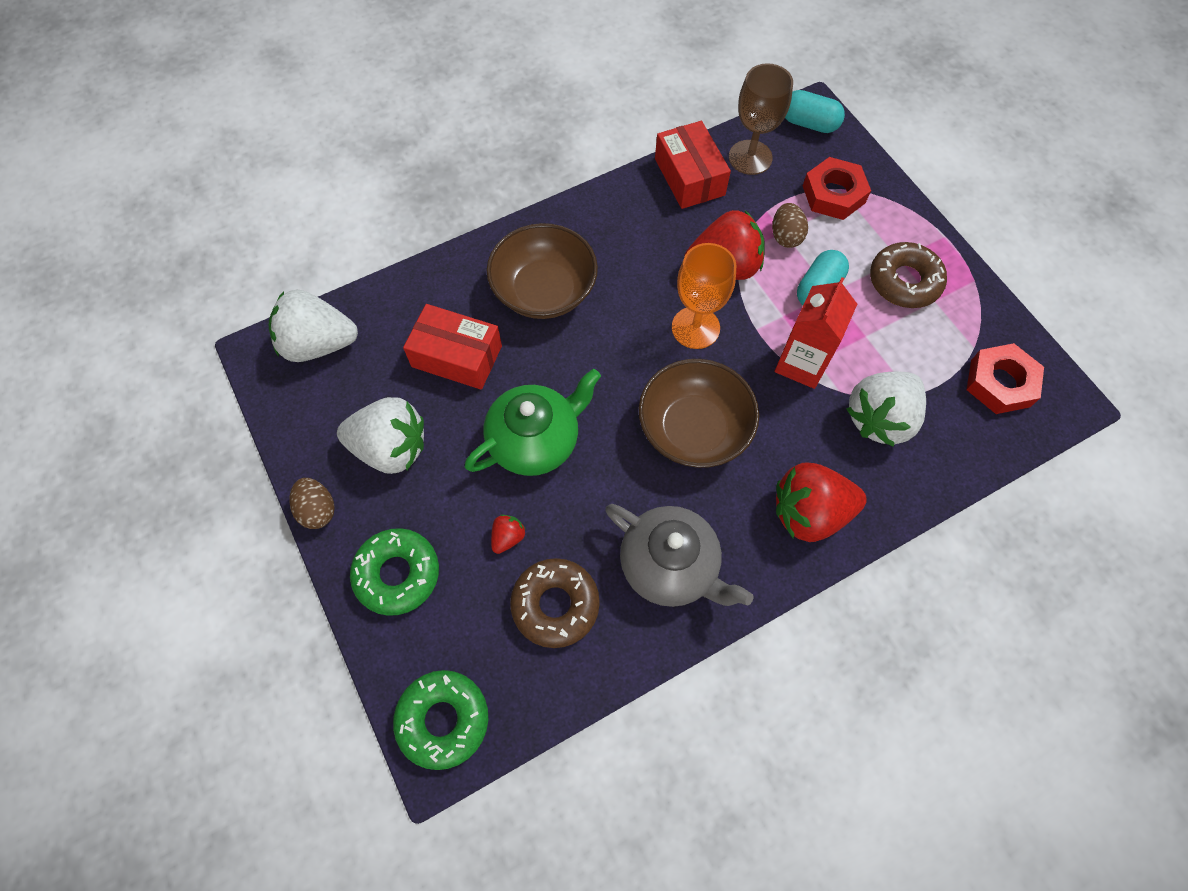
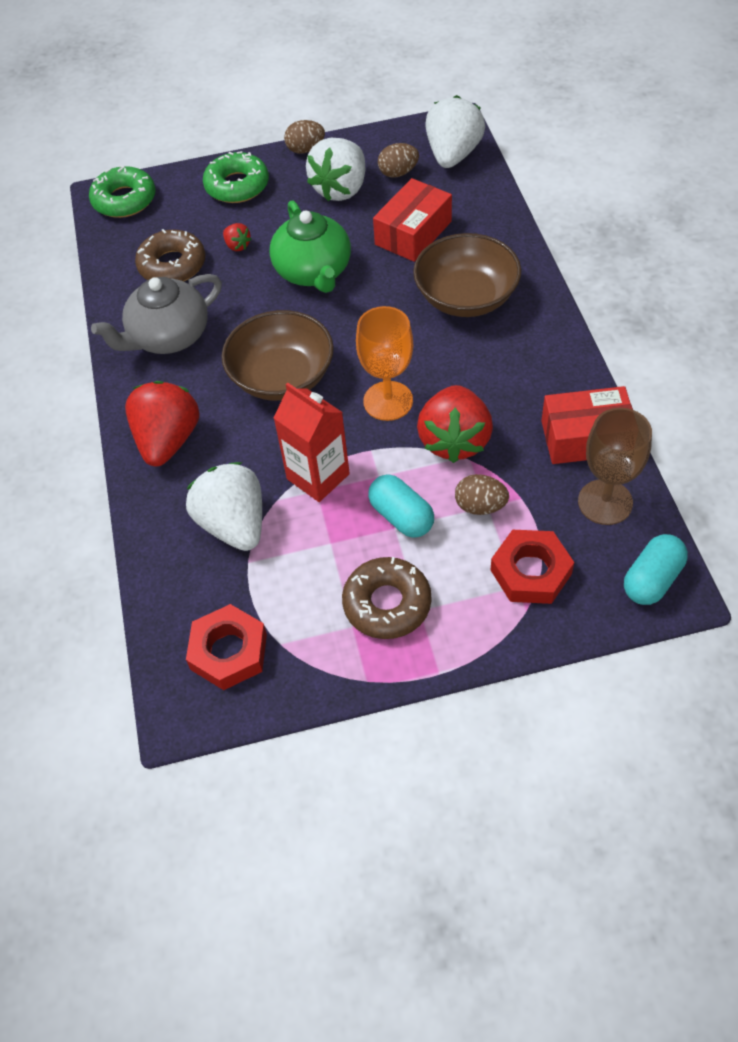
camera: 110 degrees right, 10 degrees down
none -> brown egg [378,143,419,178]

